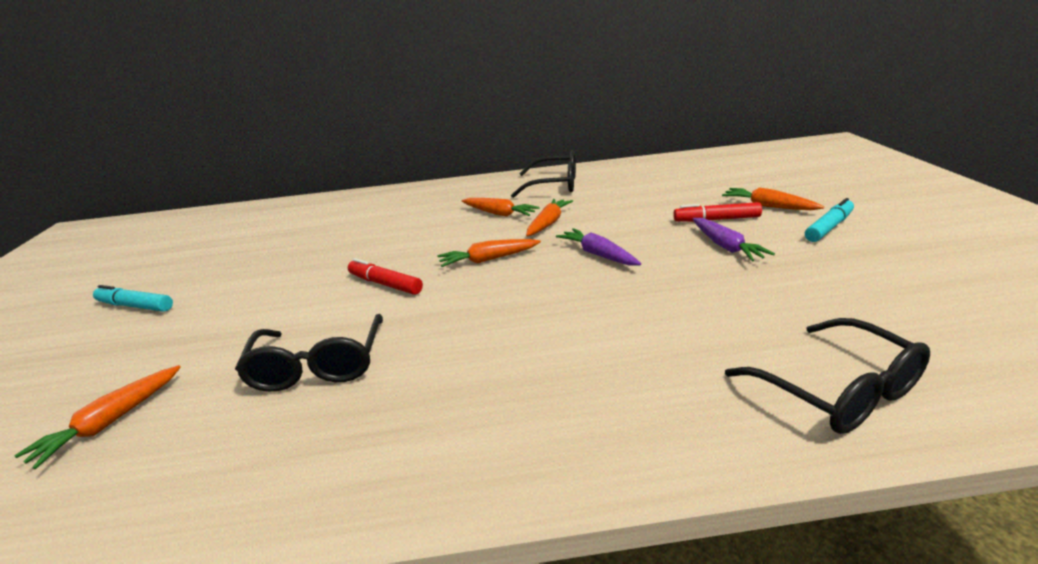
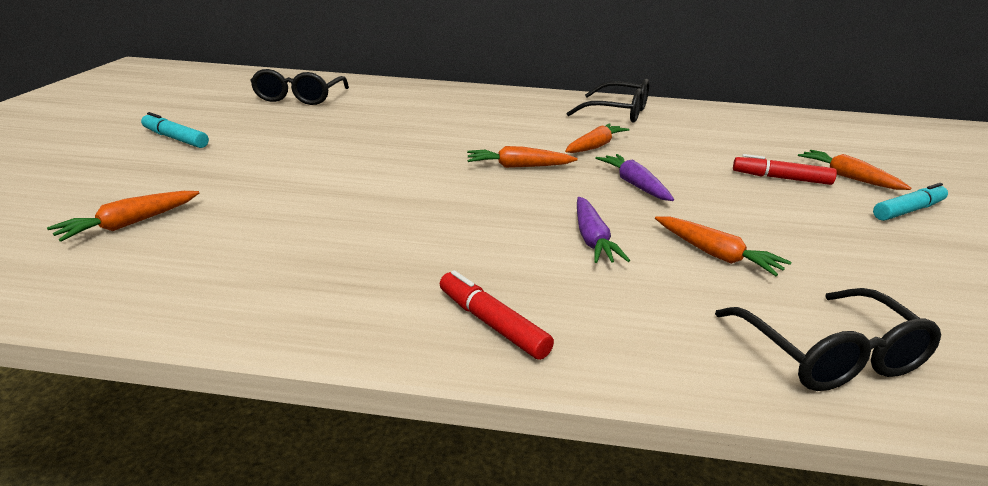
camera: 10 degrees right, 0 degrees up
black glasses [235,314,383,392] -> black glasses moved to [250,69,349,105]
red marker [348,258,423,295] -> red marker moved to [440,270,554,360]
orange carrot [462,198,540,217] -> orange carrot moved to [655,216,792,276]
purple carrot [692,218,775,261] -> purple carrot moved to [577,197,630,263]

